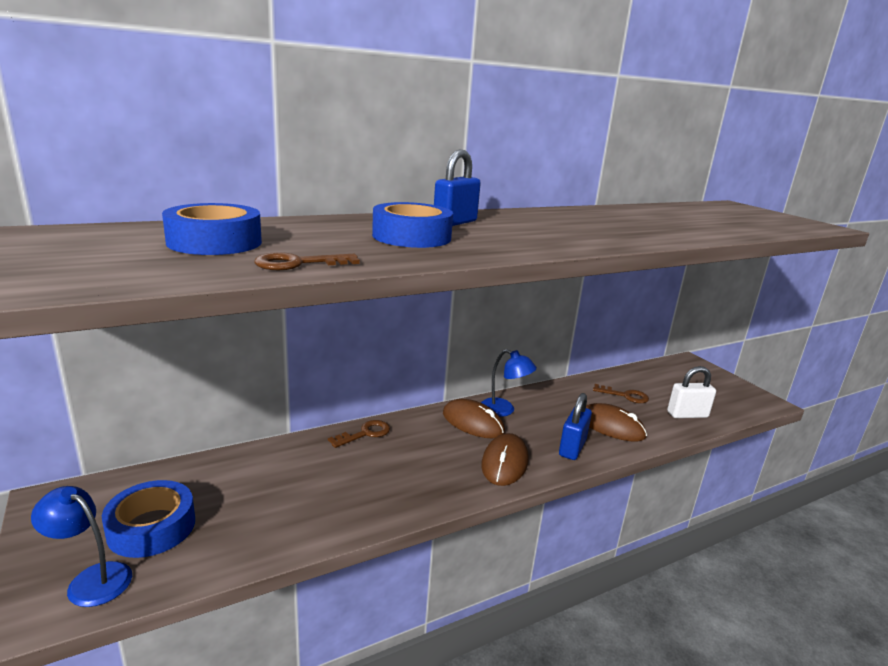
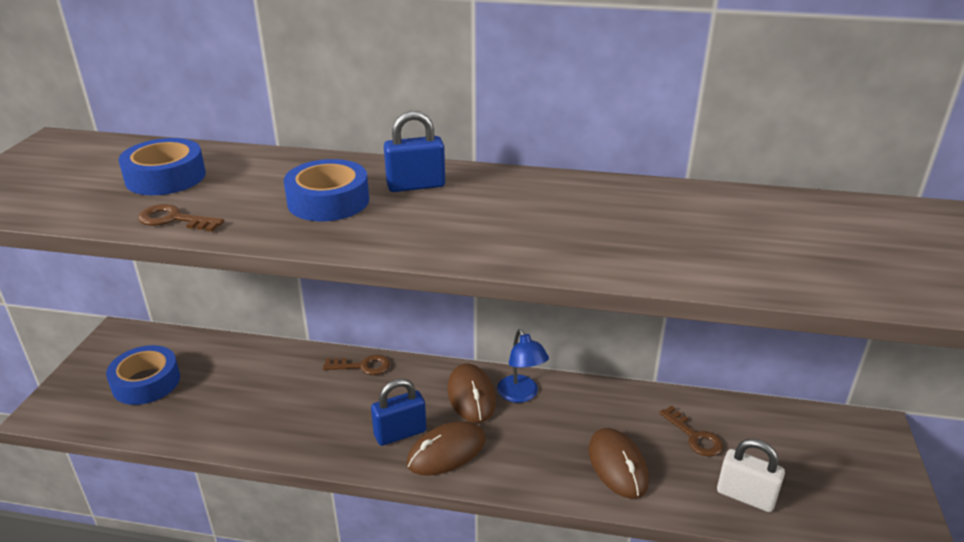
camera: 40 degrees right, 10 degrees up
blue lamp [31,486,132,607] -> none
blue padlock [559,393,592,460] -> blue padlock moved to [371,379,426,446]

